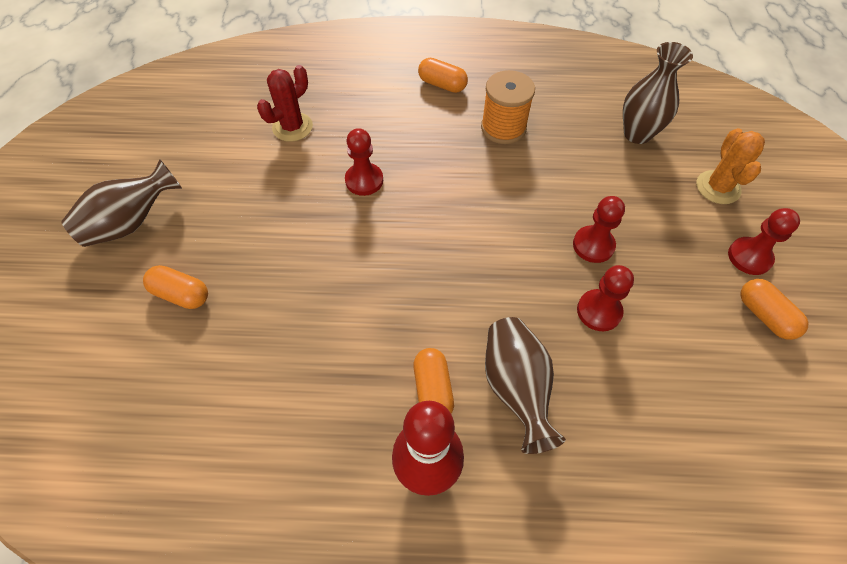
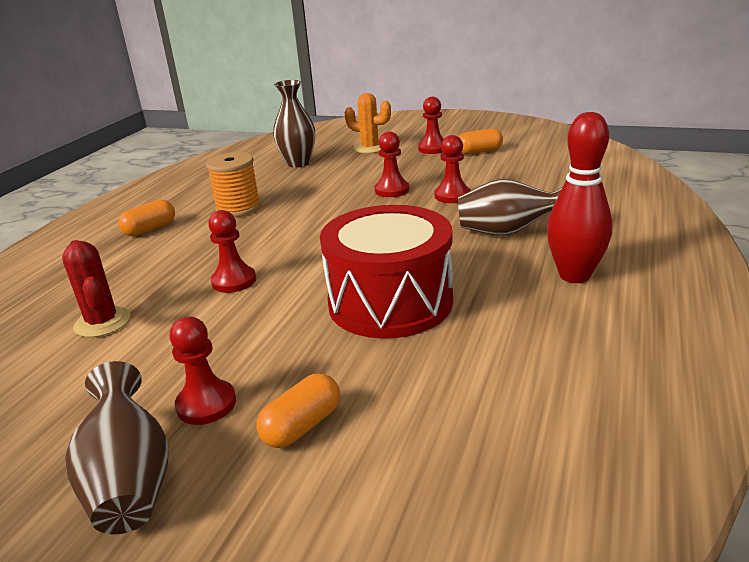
camera: 70 degrees left, 30 degrees down
orange capsule [413,348,454,414] -> none
none -> red pawn [169,317,236,425]
none -> red drum [320,205,453,339]

